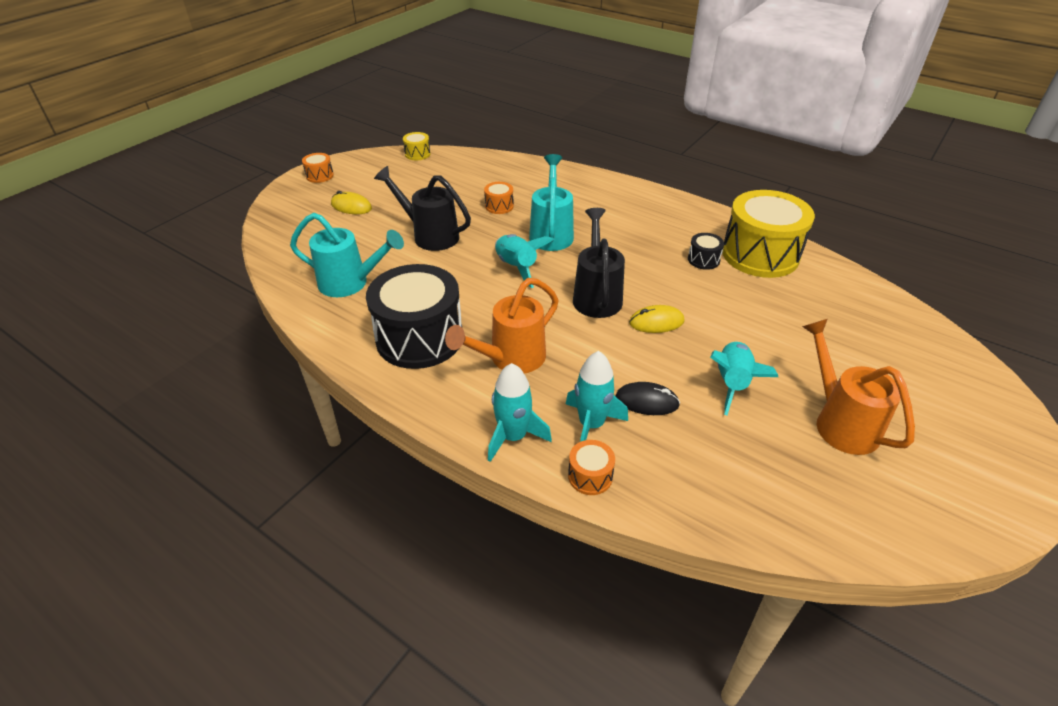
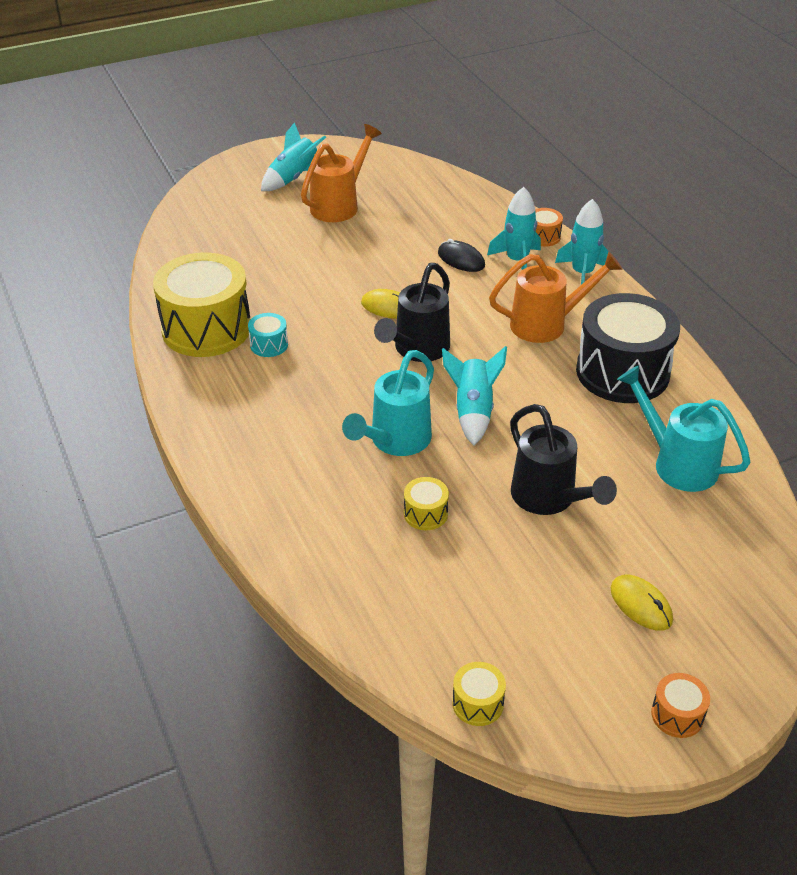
camera: 150 degrees left, 0 degrees up
orange drum [484,182,514,214] -> yellow drum [404,477,449,530]
black drum [688,233,724,270] -> turquoise drum [248,313,288,357]
turquoise rocket [710,342,778,415] -> turquoise rocket moved to [261,122,326,191]
orange watering can [802,319,915,455] -> orange watering can turned 150 degrees counterclockwise [301,124,382,222]

